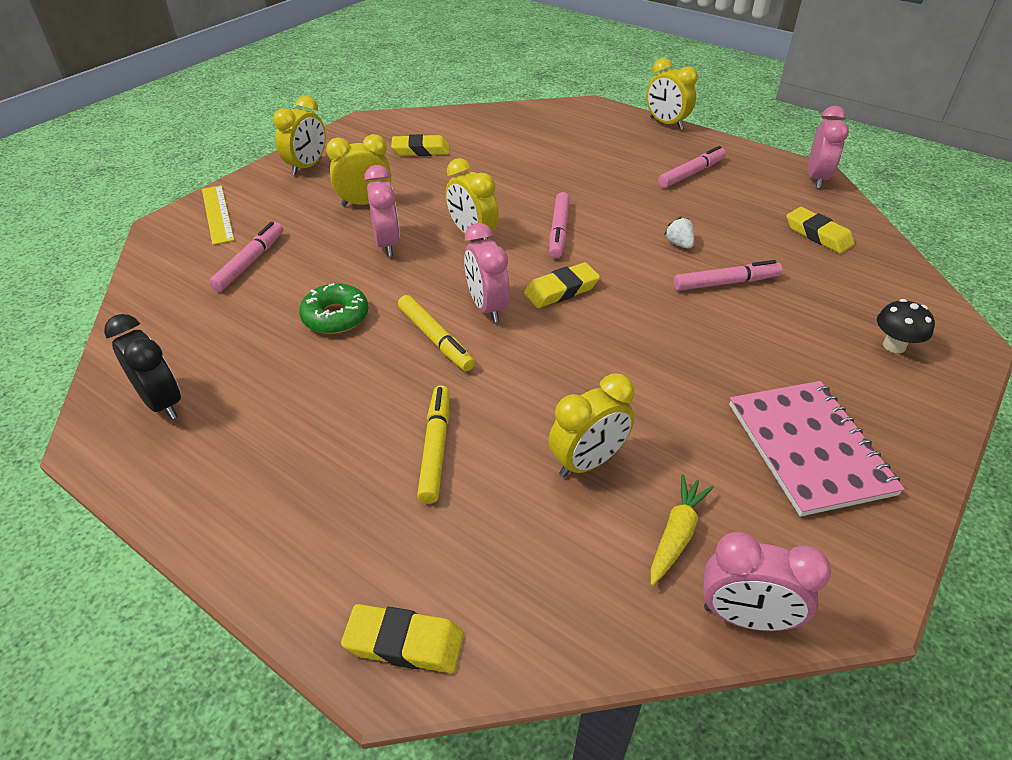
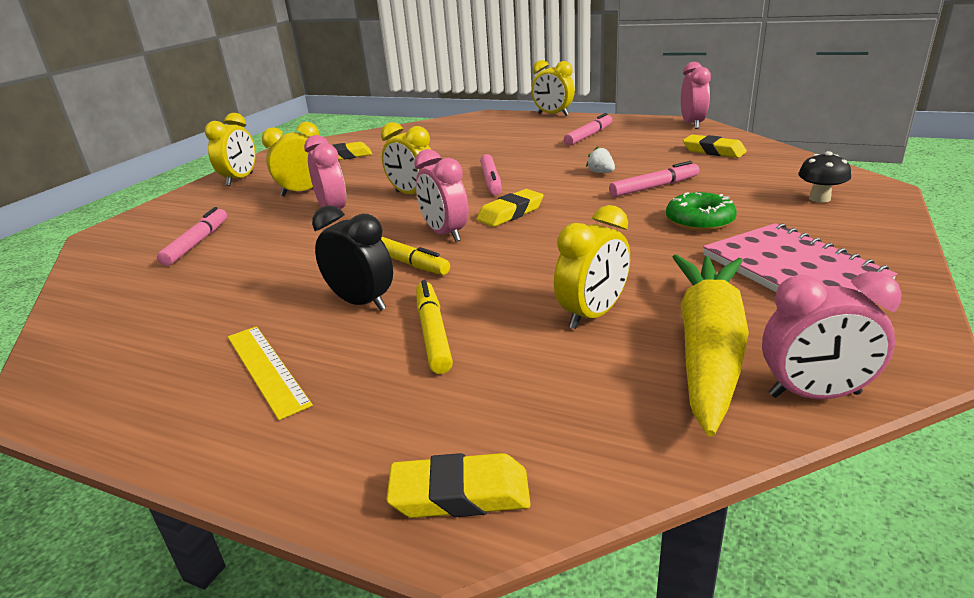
camera: 10 degrees left, 15 degrees down
black clock [104,314,181,420] -> black clock moved to [312,206,393,311]
yellow ruler [202,185,234,245] -> yellow ruler moved to [228,326,313,420]
green donut [299,283,369,334] -> green donut moved to [666,192,737,231]
yellow carrot [651,474,714,586] -> yellow carrot [672,255,749,437], size x2.12

